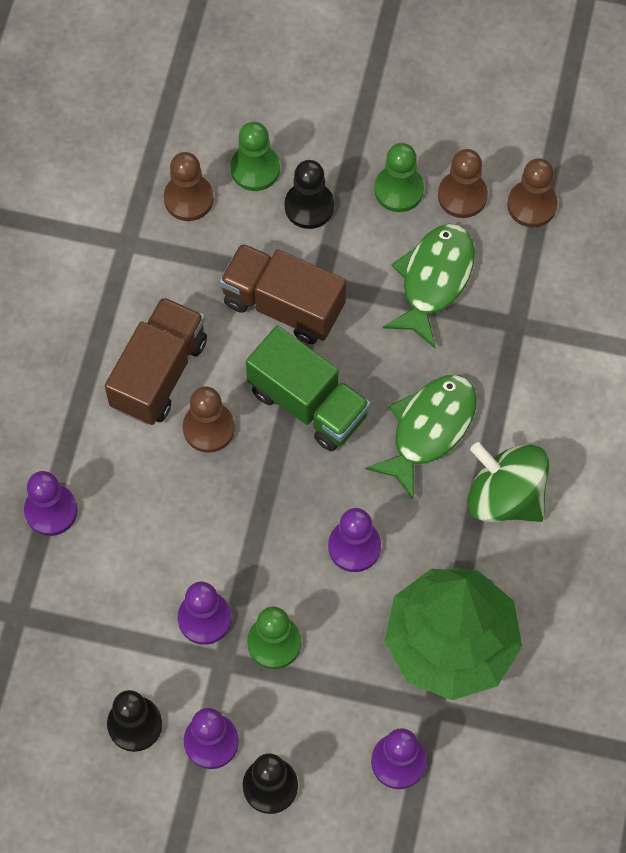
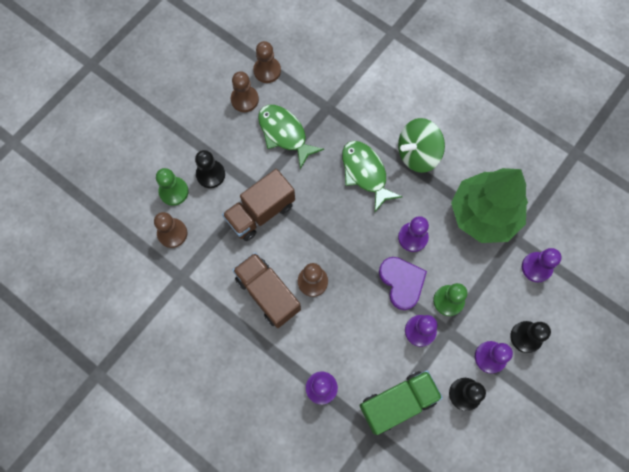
camera: 65 degrees left, 5 degrees up
green truck [246,325,371,451] -> green truck moved to [359,370,443,435]
green pawn [374,143,424,212] -> none
none -> purple heart [379,257,427,310]

